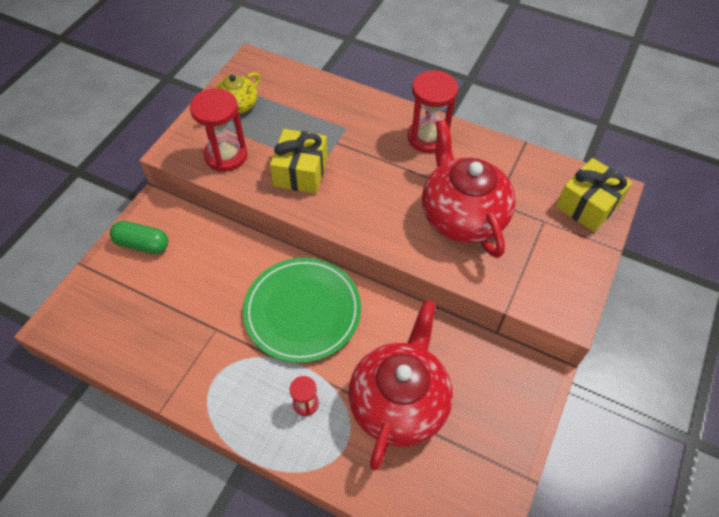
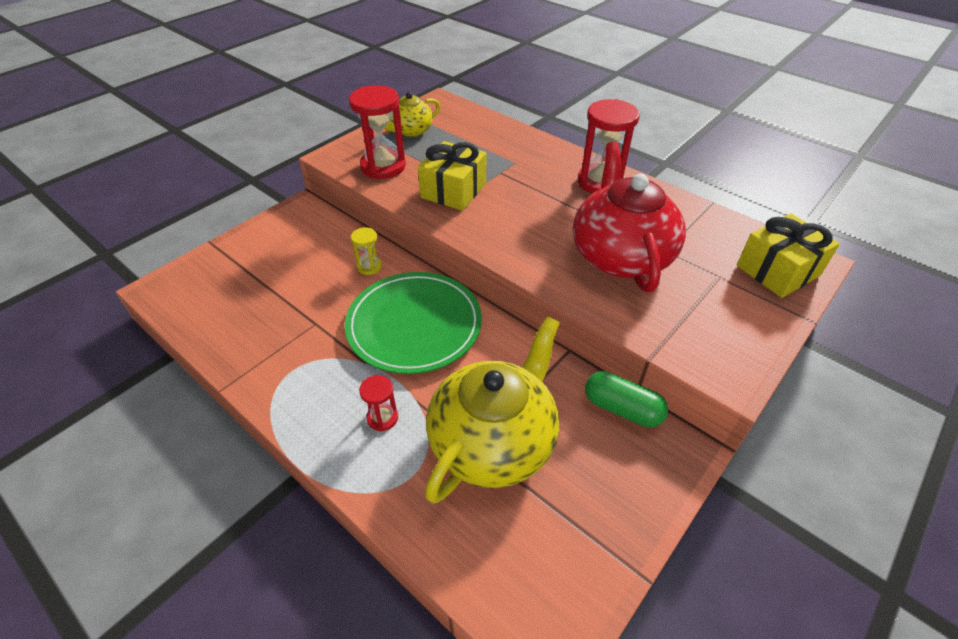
camera: 15 degrees right, 10 degrees down
green capsule [110,221,168,254] -> green capsule moved to [585,371,668,427]
red teapot [348,300,453,470] -> yellow teapot [425,316,560,503]
none -> yellow hourglass [351,227,382,275]

